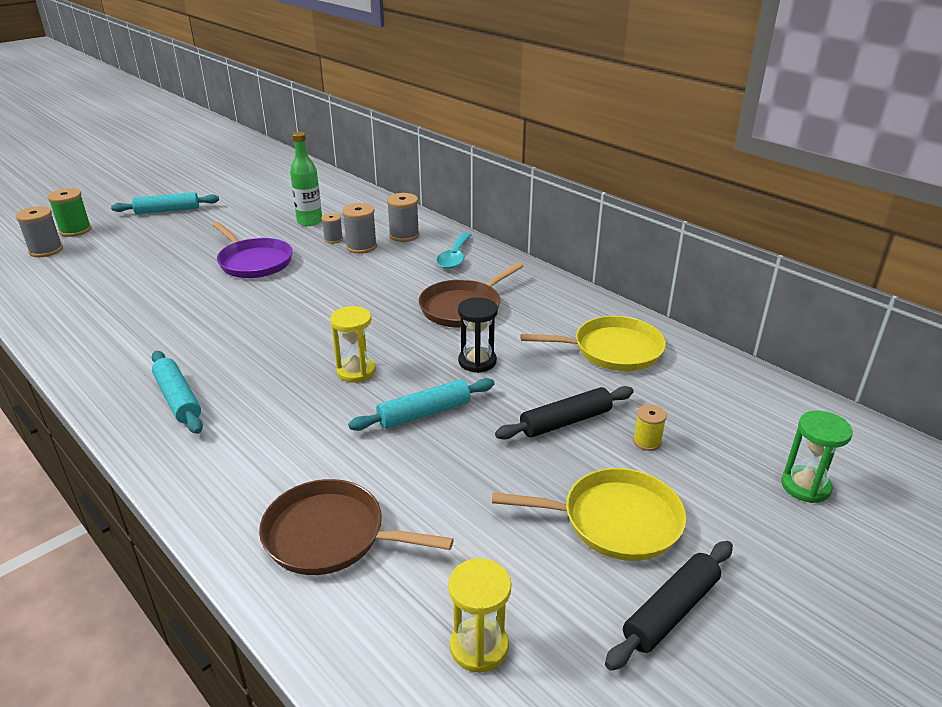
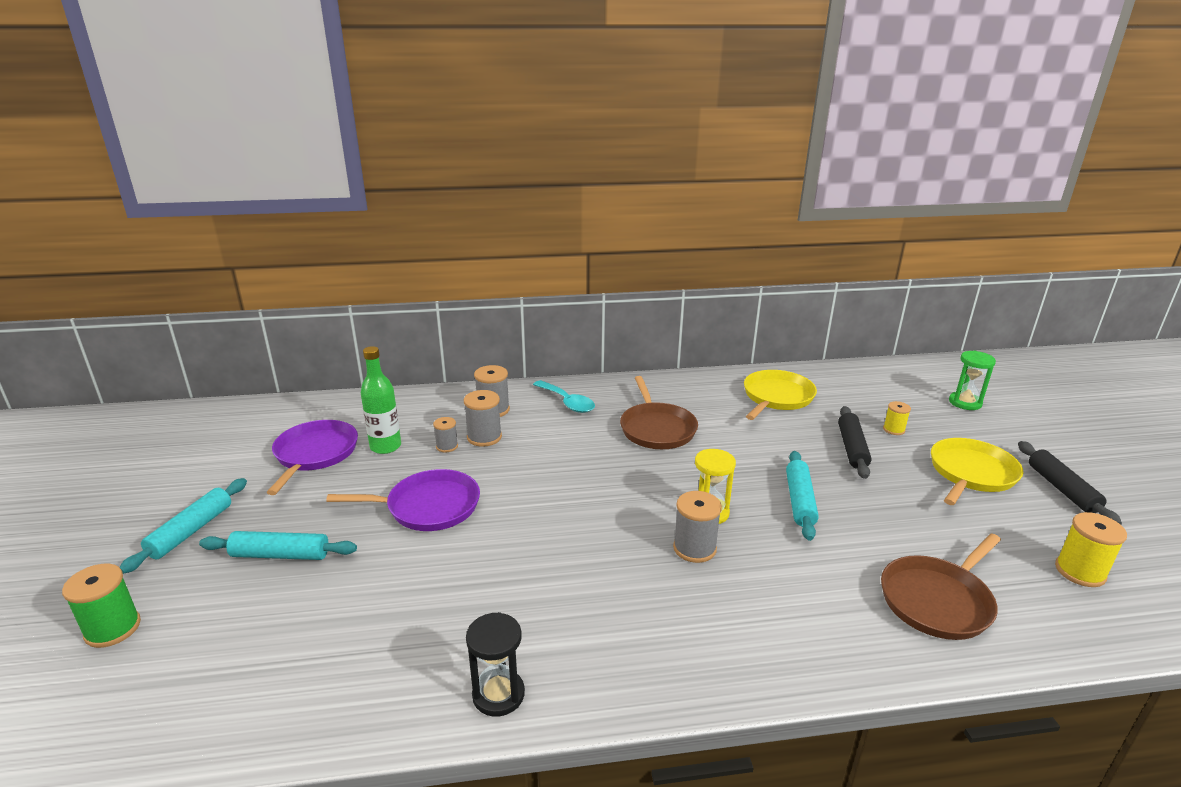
camera: 55 degrees left, 5 degrees down
grey spool [16,206,63,257] -> grey spool moved to [673,491,722,563]
turquoise rolling pin [152,351,203,434] -> turquoise rolling pin moved to [199,531,357,560]
yellow hourglass [448,558,511,673] -> yellow spool [1055,512,1127,587]
black hourglass [458,297,498,373] -> black hourglass moved to [466,612,525,717]
none -> purple pan [267,420,358,495]

